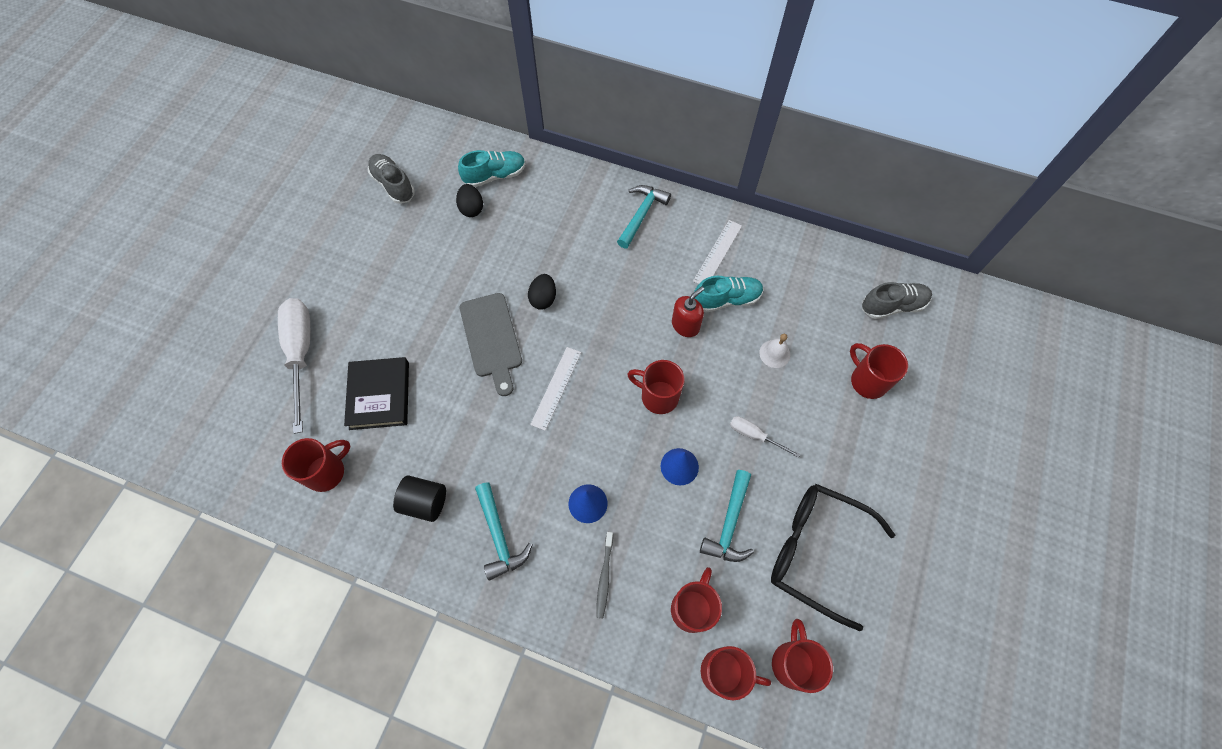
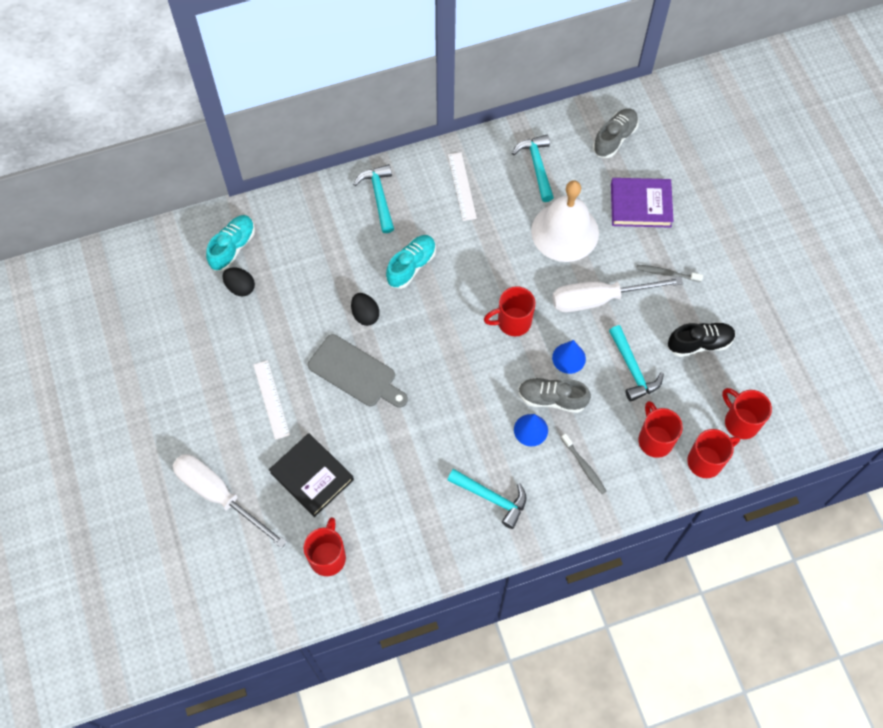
camera: 40 degrees left, 0 degrees up
grey shoe [368,154,415,204] -> grey shoe moved to [518,378,591,413]
black cylinder [393,476,446,522] -> none
white ruler [530,347,581,431] -> white ruler moved to [253,360,290,440]
red soap dispenser [672,286,704,337] -> none
turquoise shoe [694,276,763,312] -> turquoise shoe moved to [386,235,436,289]
white screwdriver [730,416,800,458] -> white screwdriver [552,277,683,312], size x2.03
white bell [759,334,790,368] -> white bell [531,180,599,262], size x2.43
black glasses [771,484,895,631] -> black shoe [668,322,736,357]
red mug [850,343,908,399] -> purple book [611,178,674,228]
none -> turquoise hammer [512,135,554,202]
none -> grey toothbrush [636,265,703,282]

